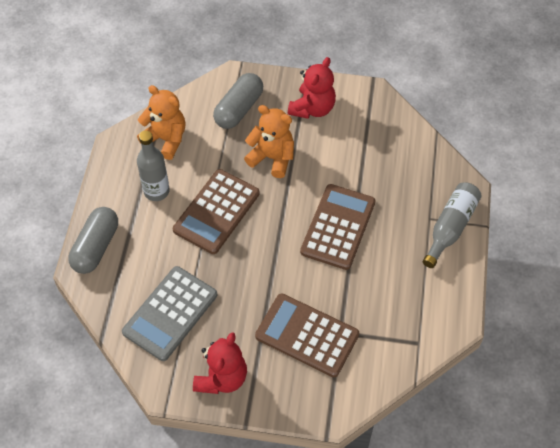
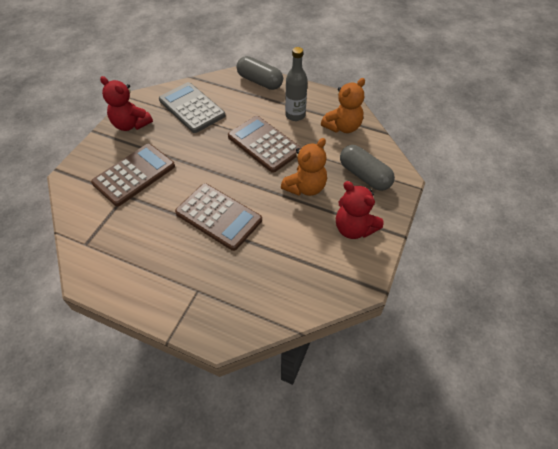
camera: 105 degrees right, 5 degrees down
grey bottle [423,182,482,268] -> none

